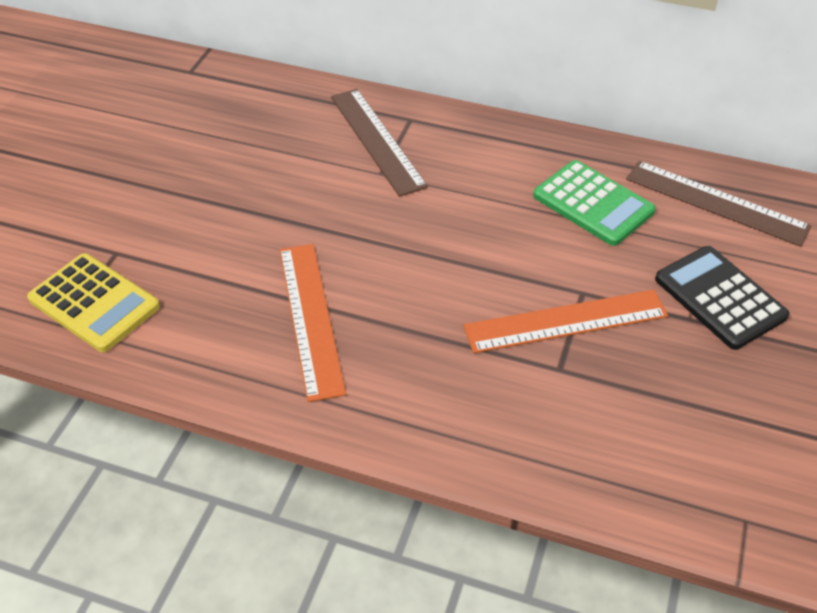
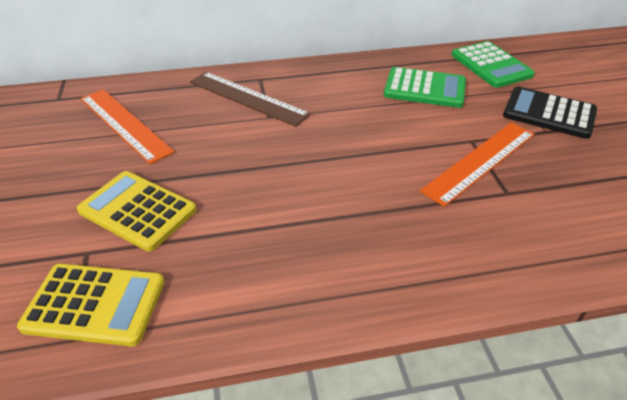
camera: 30 degrees left, 5 degrees down
orange ruler [280,244,346,402] -> orange ruler moved to [81,89,175,164]
brown ruler [626,161,812,247] -> green calculator [452,41,535,88]
none -> yellow calculator [77,171,197,252]

